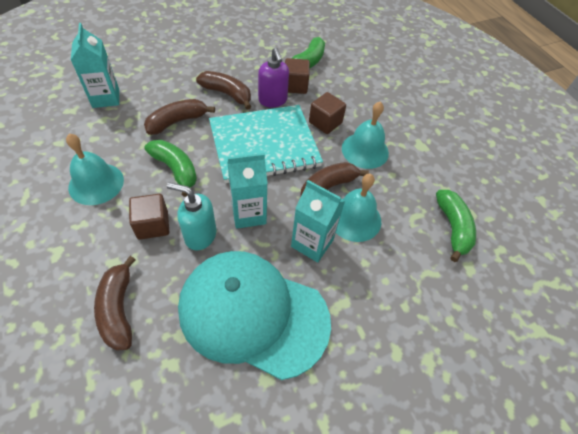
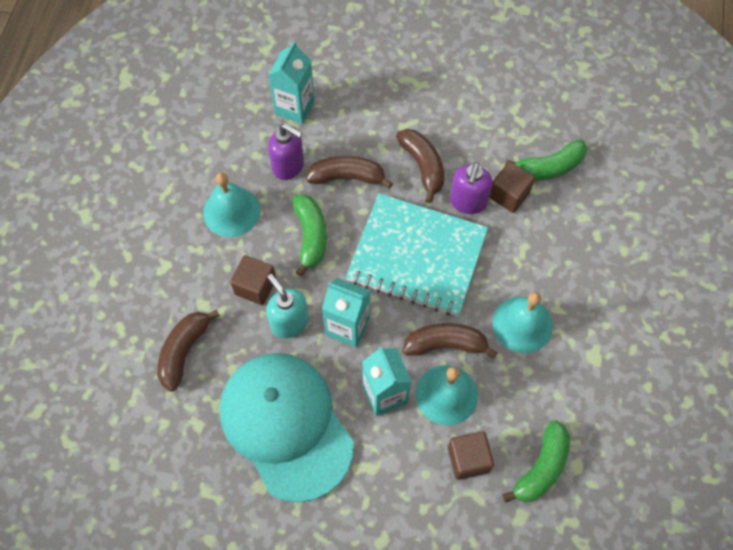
camera: 40 degrees right, 10 degrees up
brown cube [309,92,346,134] -> brown cube moved to [448,431,494,480]
none -> purple soap dispenser [268,123,304,180]

